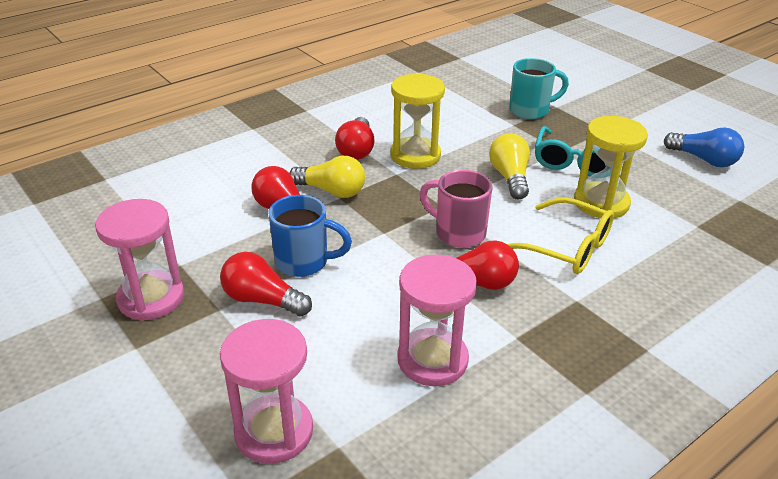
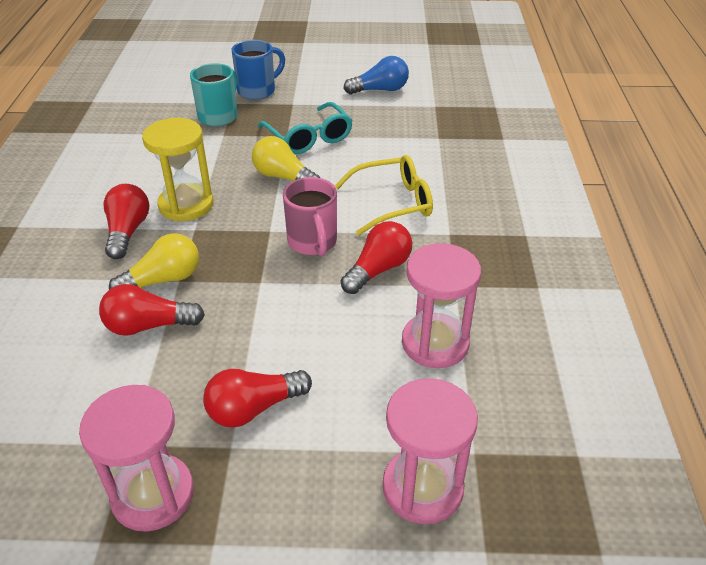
camera: 50 degrees left, 5 degrees up
blue mug [269,195,352,277] -> blue mug moved to [232,40,285,100]
red light bulb [335,117,375,160] -> red light bulb turned 135 degrees counterclockwise [104,184,149,259]
pink mug [419,170,493,248] -> pink mug turned 90 degrees counterclockwise [283,177,337,256]
yellow hourglass [574,116,648,218] -> none

